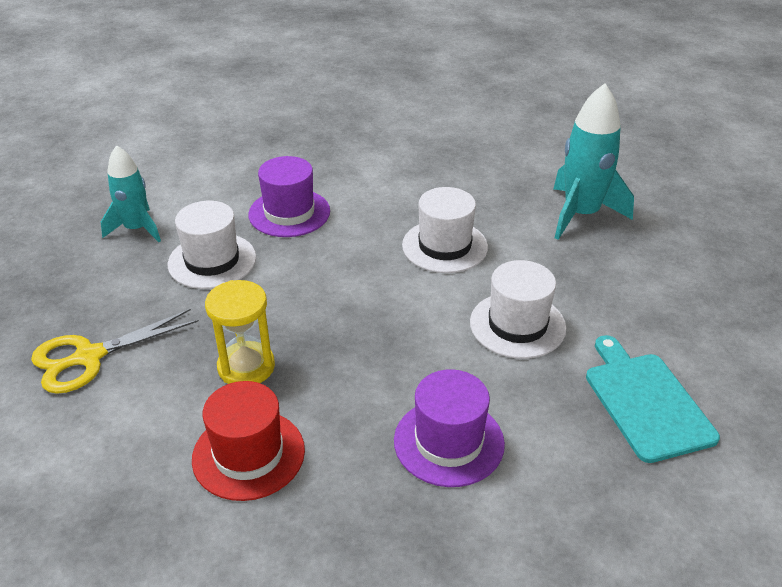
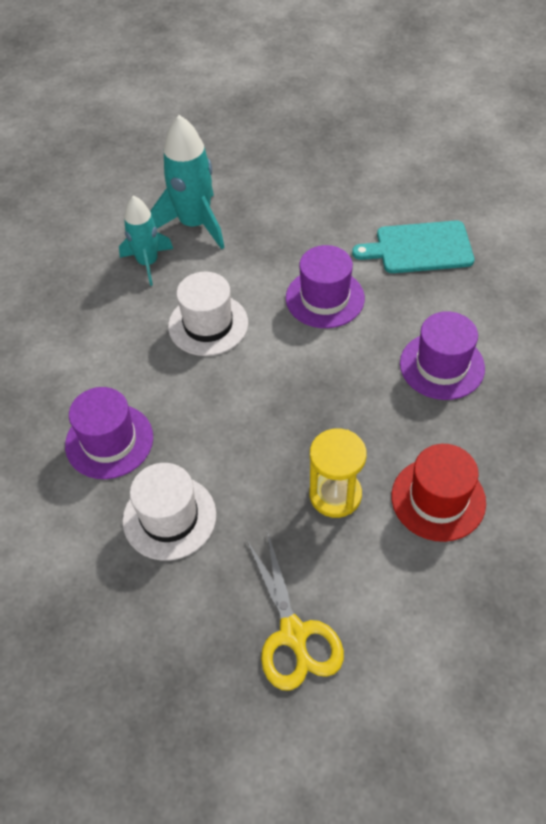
camera: 75 degrees left, 15 degrees up
turquoise rocket [101,145,161,242] -> turquoise rocket moved to [119,196,173,286]
white hat [470,260,566,359] -> purple hat [286,245,365,328]

